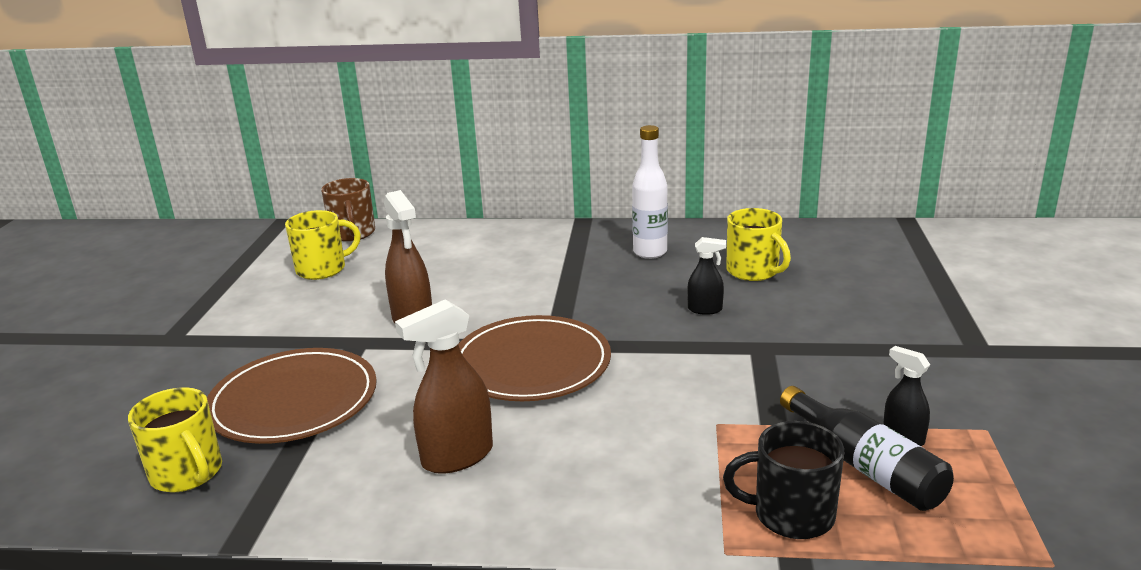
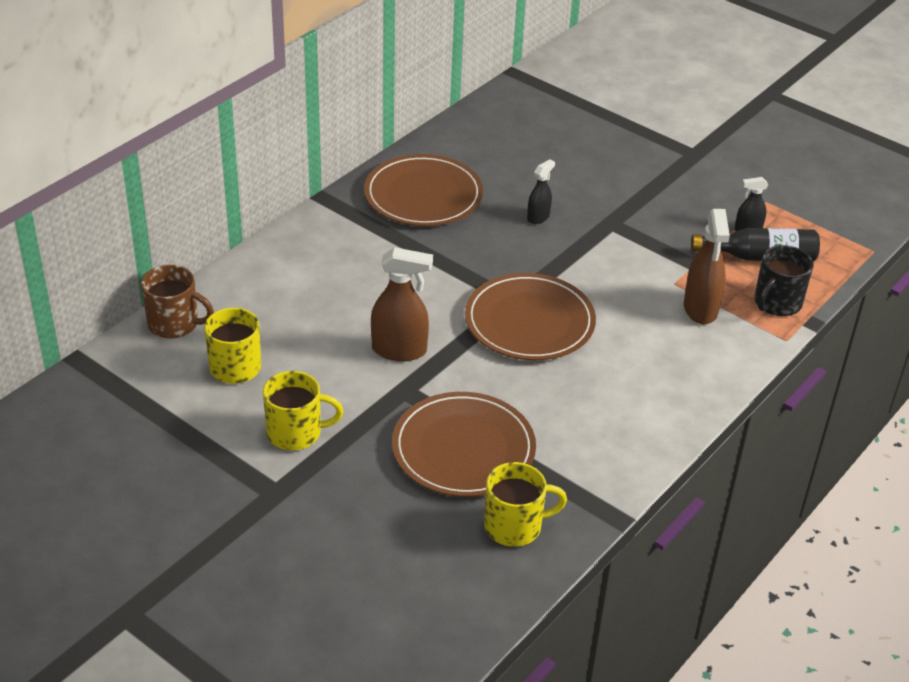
camera: 60 degrees left, 15 degrees up
brown spray bottle [395,299,493,474] -> brown spray bottle moved to [684,209,730,324]
white bottle [632,125,668,259] -> brown plate [364,154,483,226]
yellow mug [726,208,791,281] -> yellow mug moved to [263,371,343,451]

